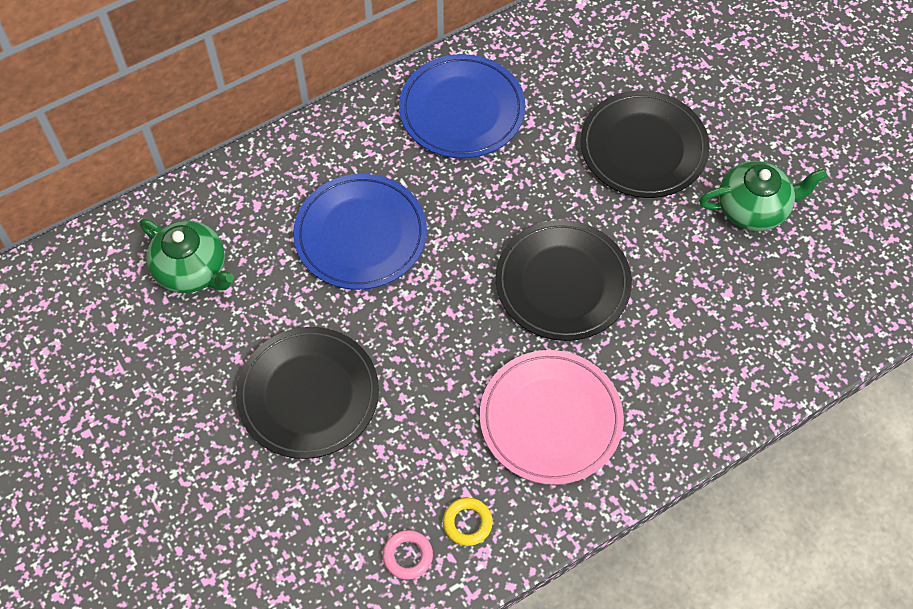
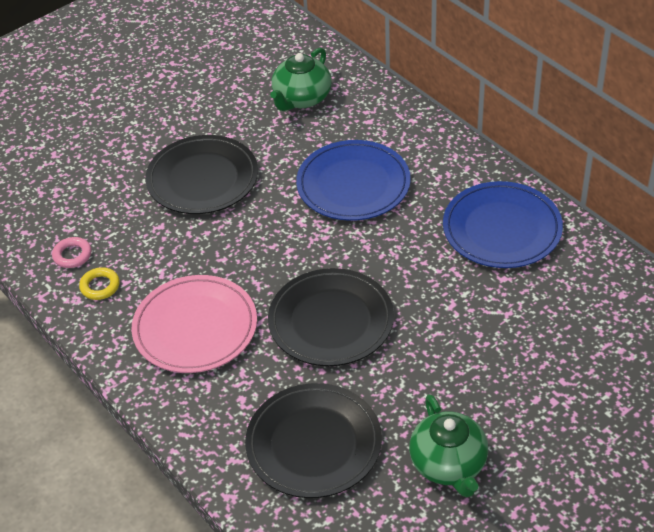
camera: 85 degrees right, 15 degrees down
black plate [580,90,710,198] -> black plate moved to [245,383,382,498]

